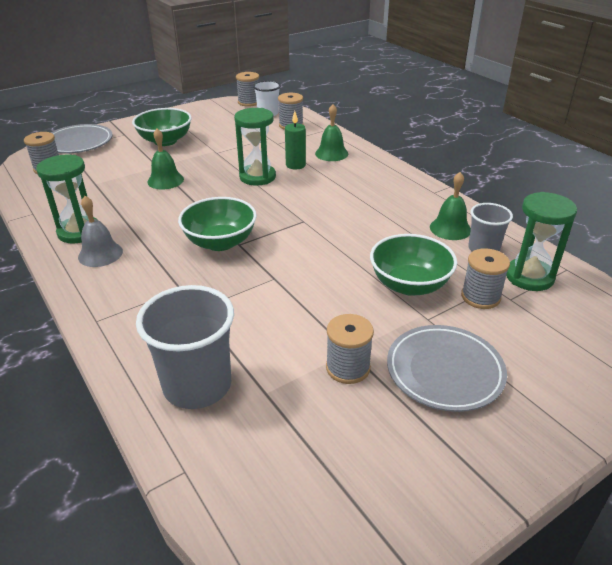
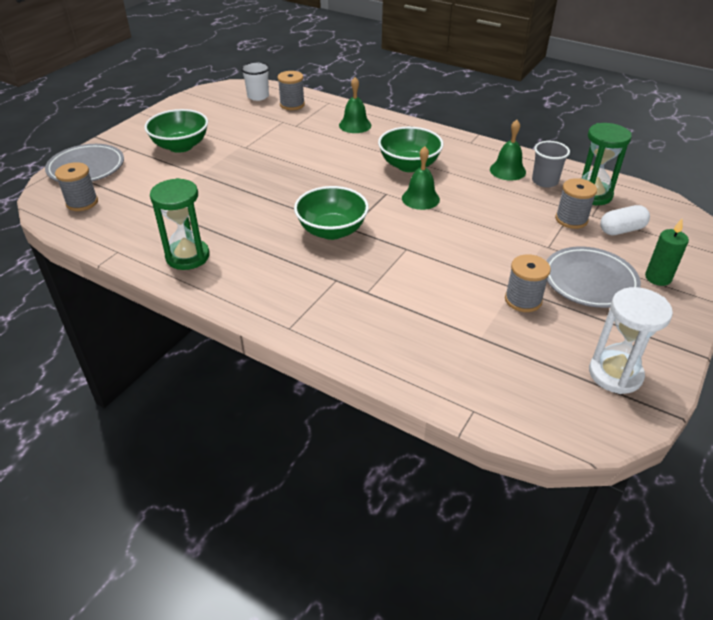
camera: 25 degrees left, 5 degrees up
grey bell [78,196,123,267] -> none
grey cup [136,285,234,409] -> none
green bell [148,129,184,190] -> green bell moved to [402,146,440,210]
green hourglass [234,108,276,186] -> none
grey spool [236,72,259,107] -> none
green candle [285,111,306,170] -> green candle moved to [645,219,689,286]
green bowl [370,234,457,296] -> green bowl moved to [378,127,443,172]
none -> white hourglass [589,287,673,394]
none -> white capsule [600,205,650,235]

